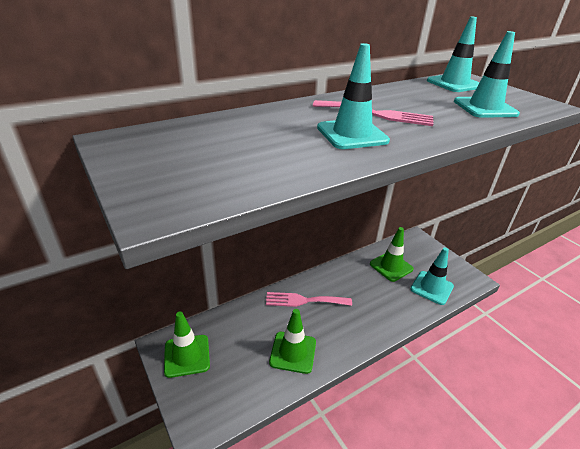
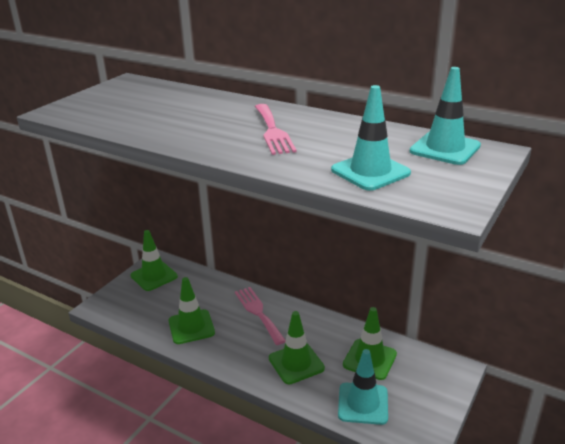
camera: 65 degrees right, 5 degrees down
turquoise traffic cone [317,43,390,149] -> none
none -> green traffic cone [269,311,325,384]

